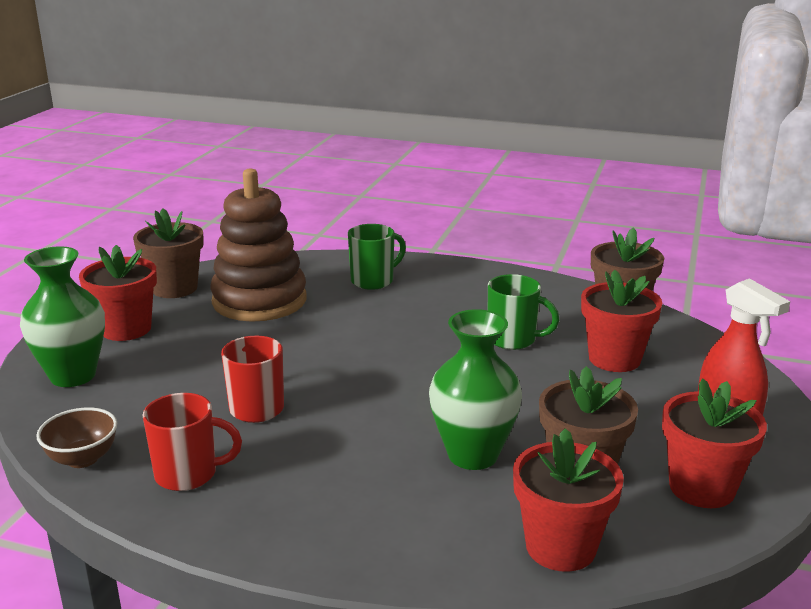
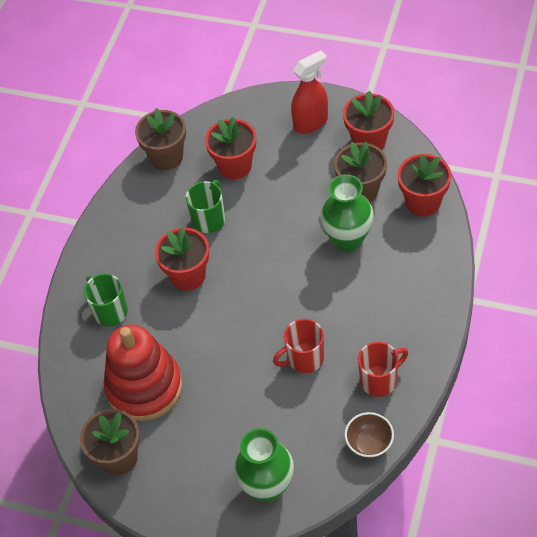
camera: 85 degrees left, 30 degrees up
red flower pot [79,245,157,341] -> red flower pot moved to [155,227,209,291]
red mug [142,393,242,491] -> red mug turned 60 degrees clockwise [358,342,408,397]
brown stacking toy [210,168,307,322] -> red stacking toy [103,324,183,421]

